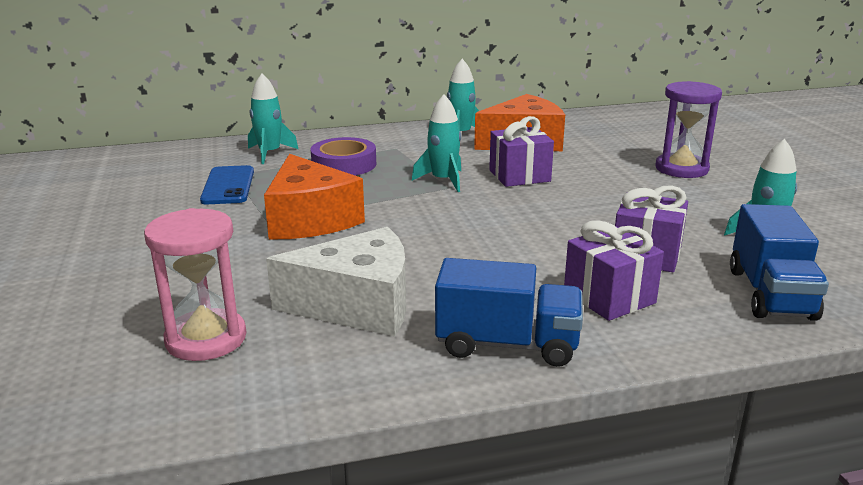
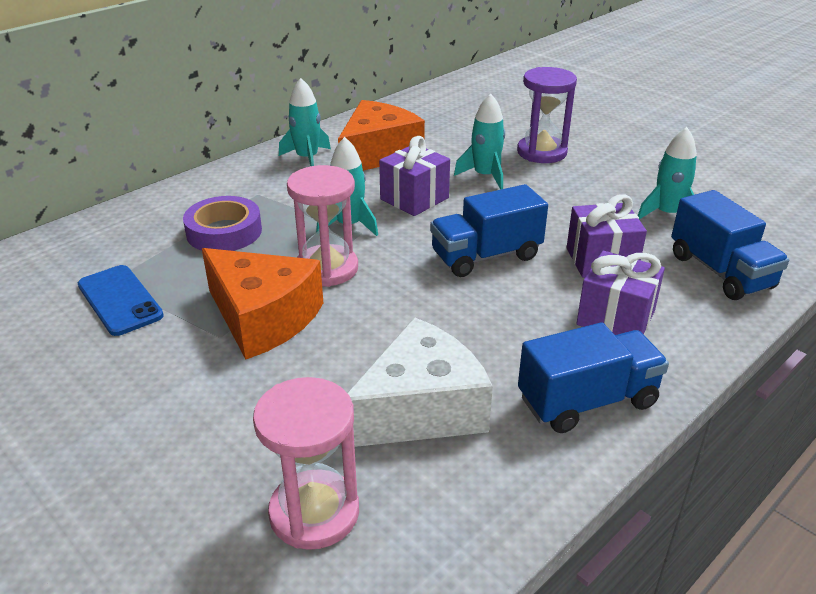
camera: 30 degrees left, 10 degrees up
turquoise rocket [248,74,298,164] -> turquoise rocket moved to [454,93,505,190]
none -> pink hourglass [287,165,358,287]
none -> blue truck [430,184,548,277]

